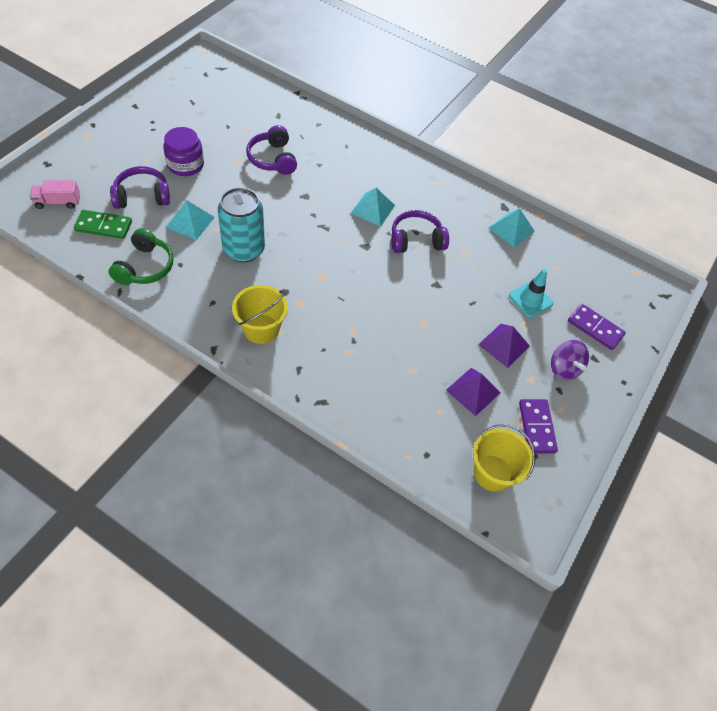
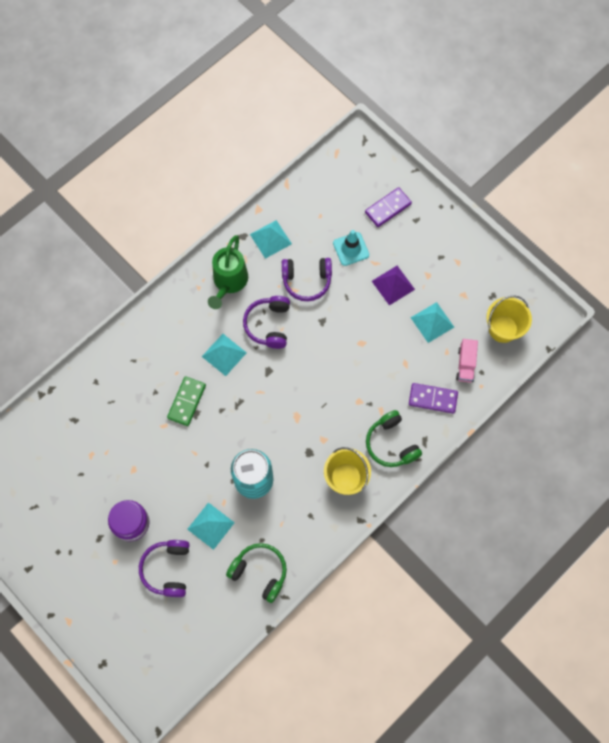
camera: 70 degrees left, 15 degrees up
pink truck [30,180,80,209] -> pink truck moved to [456,339,478,383]
green domino [74,210,132,239] -> green domino moved to [167,376,206,426]
purple headphones [246,125,297,175] -> purple headphones moved to [282,258,332,301]
purple pyramid [446,368,501,416] -> turquoise pyramid [411,302,454,343]
purple domino [519,399,558,453] -> purple domino moved to [409,383,458,413]
purple spinning top [551,340,589,380] -> none
none -> green watering can [208,235,248,309]
none -> green headphones [366,410,422,467]

